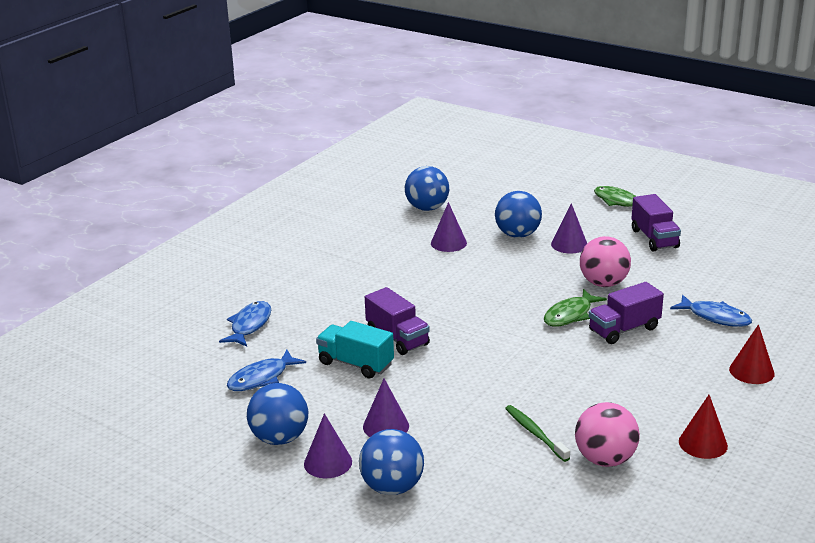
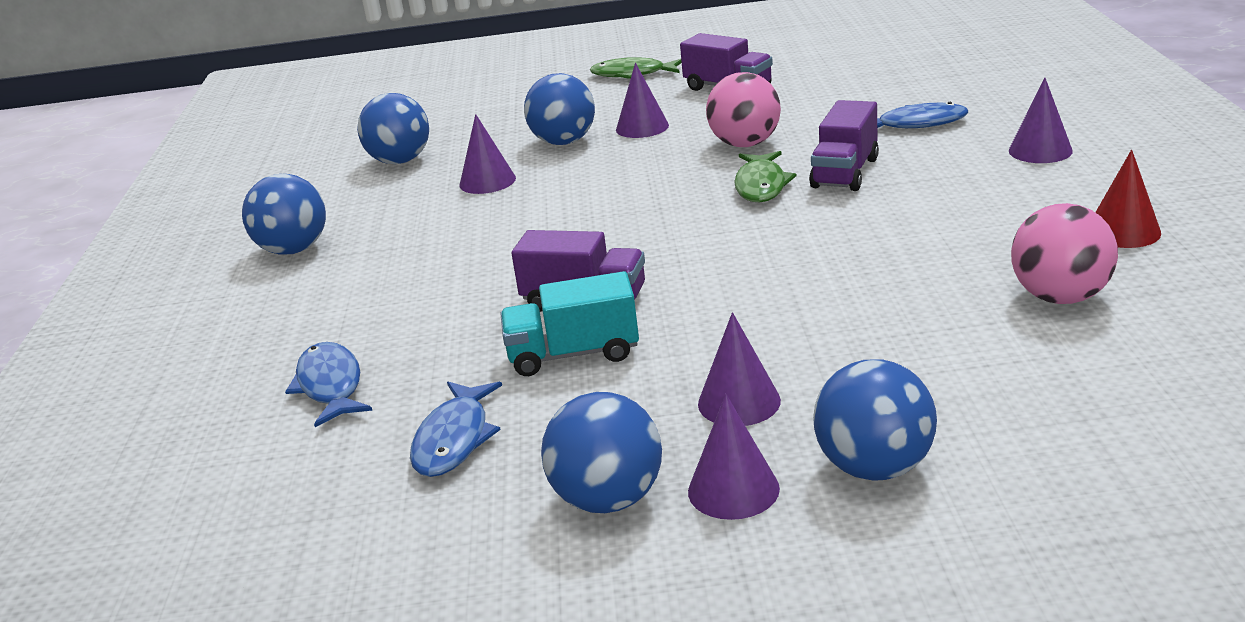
camera: 35 degrees left, 0 degrees up
green toothbrush [505,405,570,462] -> none
red cone [729,324,775,384] -> purple cone [1009,78,1073,163]
none -> blue ball [242,174,326,255]

